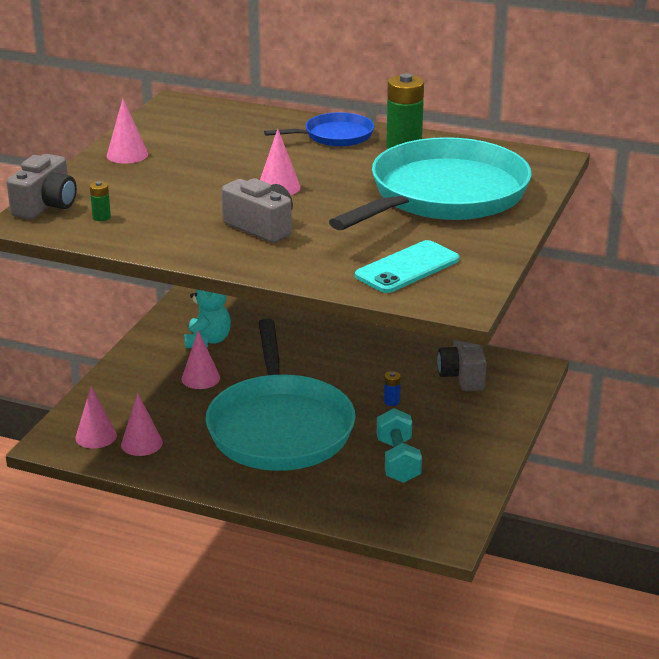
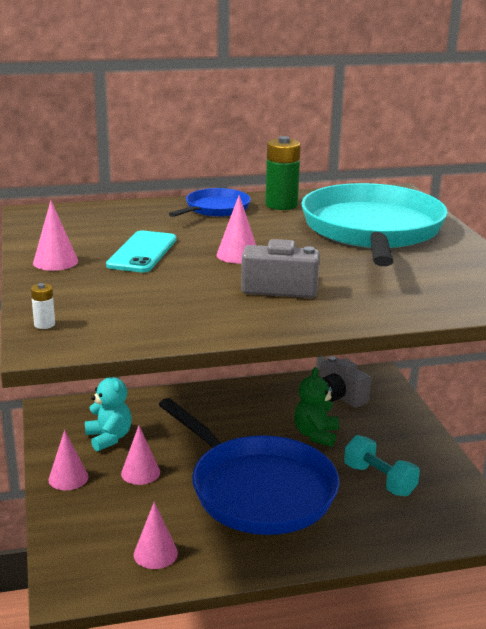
camera: 35 degrees left, 5 degrees down
grey camera [7,154,77,219] -> white battery [31,283,55,329]
pink cone [75,386,117,449] -> pink cone moved to [49,430,88,490]
green battery [90,181,111,221] -> none
turquoise pan [206,318,356,471] -> blue pan [159,398,339,535]
turquoise phone [355,240,460,293] -> turquoise phone moved to [106,230,176,272]
blue battery [384,371,401,406] -> green teddy bear [294,367,339,447]

